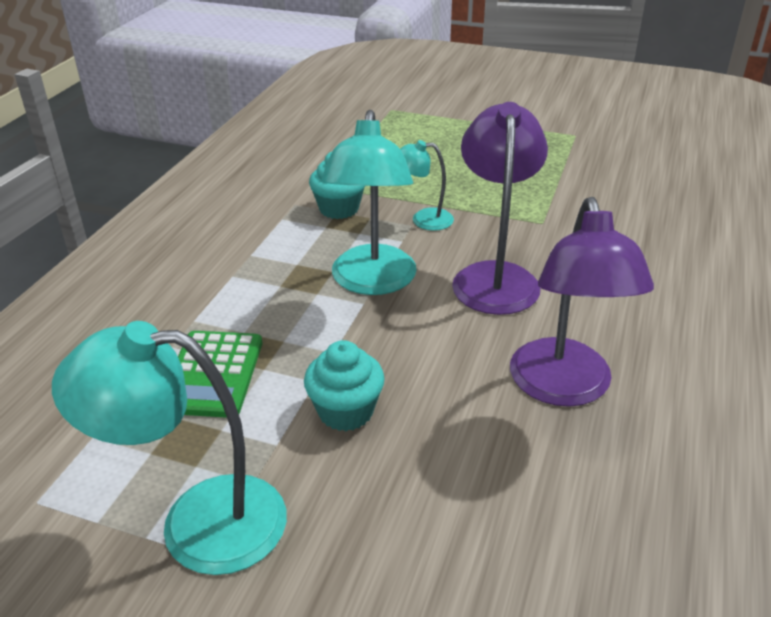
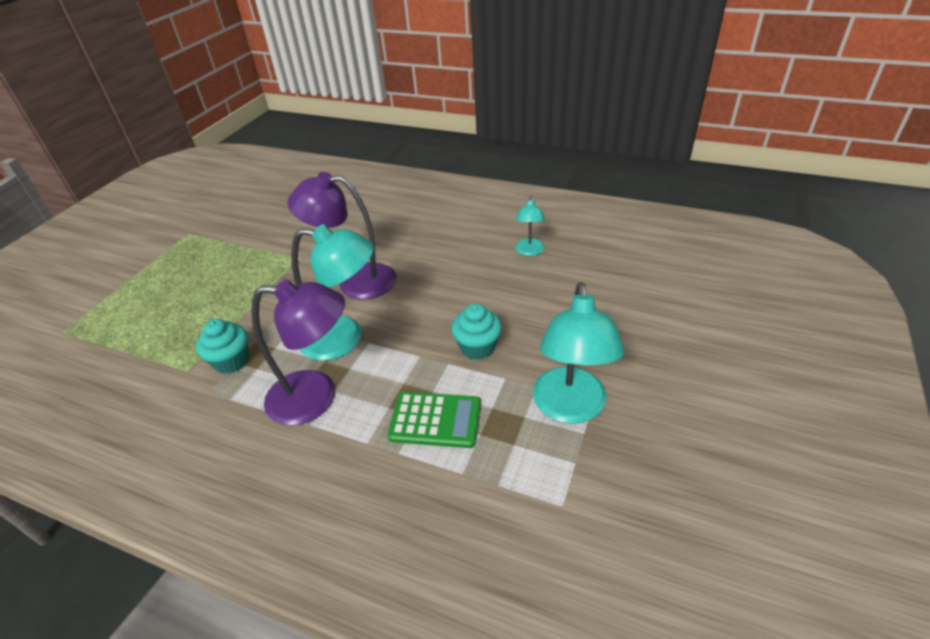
camera: 85 degrees left, 5 degrees up
turquoise lamp [400,140,454,231] -> turquoise lamp moved to [515,196,545,256]
purple lamp [510,197,654,407] -> purple lamp moved to [252,279,345,426]

